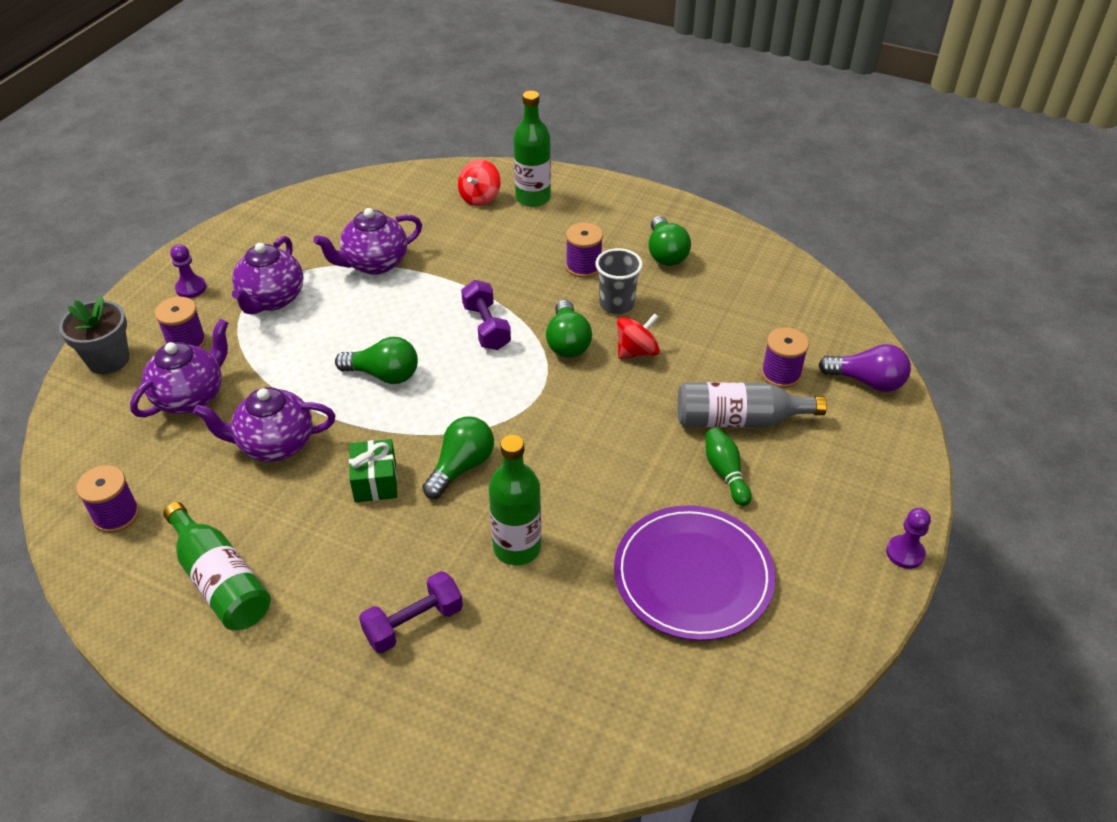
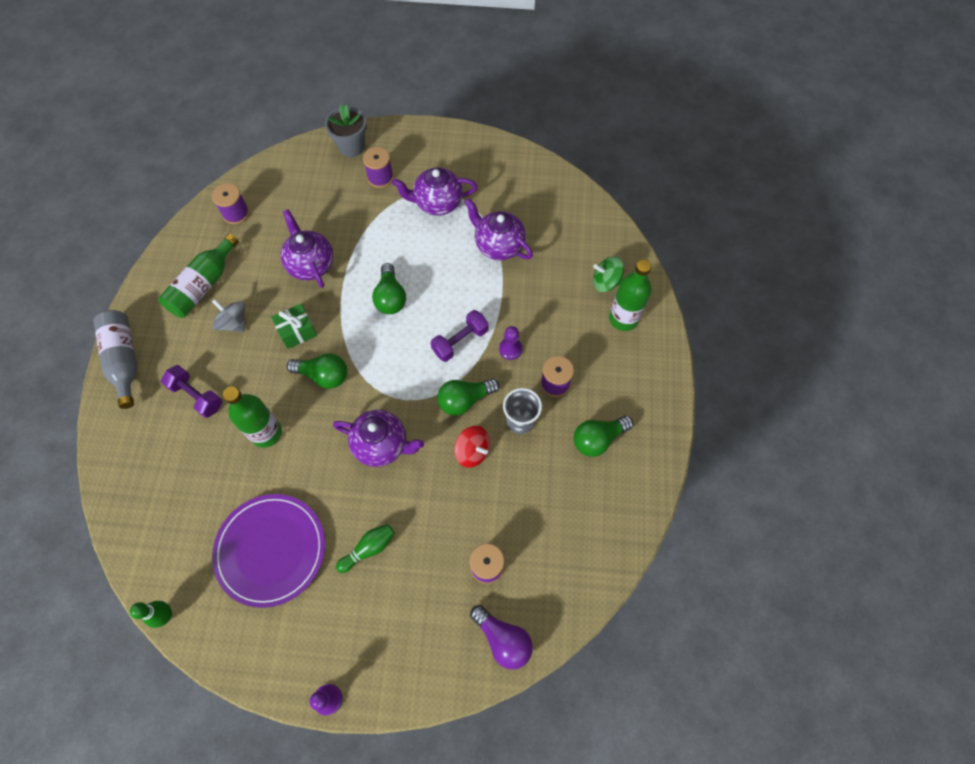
camera: 70 degrees right, 20 degrees up
purple teapot [130,319,228,417] -> purple teapot moved to [333,410,424,467]
purple pawn [170,244,206,298] -> purple pawn moved to [499,326,523,360]
red spinning top [458,159,500,206] -> green spinning top [593,256,624,292]
grey bottle [678,382,827,427] -> grey bottle moved to [93,310,137,409]
purple light bulb [818,344,911,392] -> purple light bulb turned 45 degrees counterclockwise [470,605,533,670]
none -> green bowling pin [130,601,172,628]
none -> grey spinning top [212,299,245,332]

